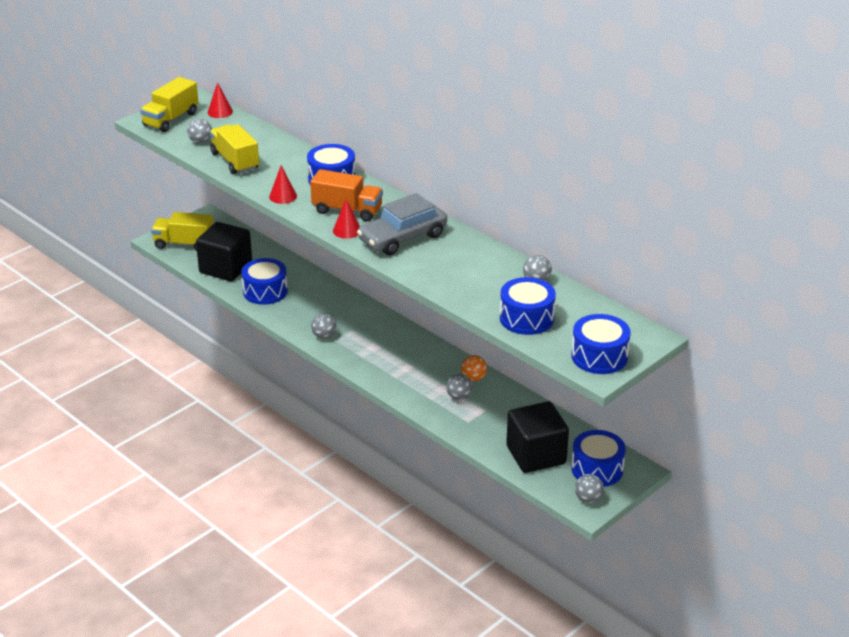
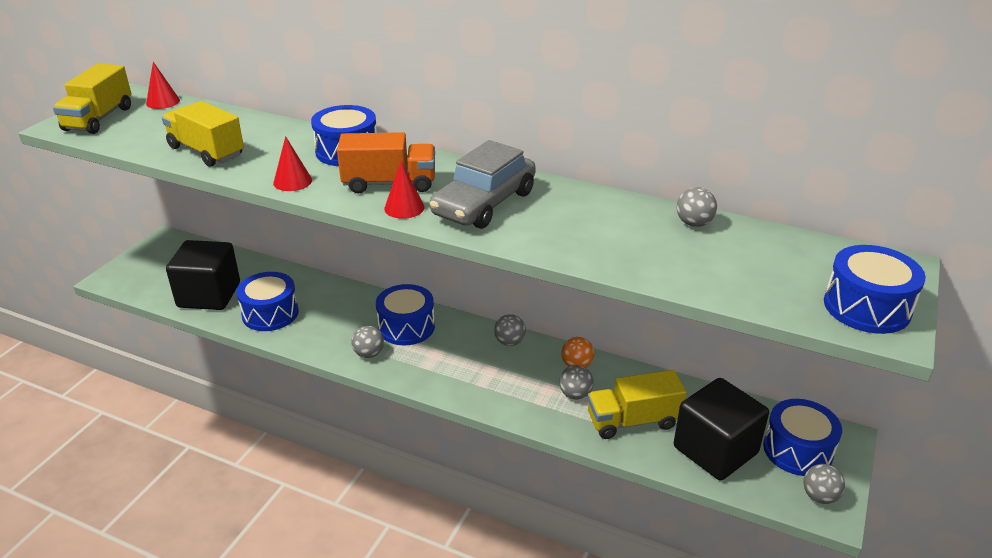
camera: 20 degrees left, 0 degrees up
yellow truck [151,212,214,251] -> yellow truck moved to [587,370,687,439]
grey ball [187,118,212,143] -> grey ball moved to [494,314,526,346]
blue drum [500,277,556,335] -> blue drum moved to [376,284,435,345]

